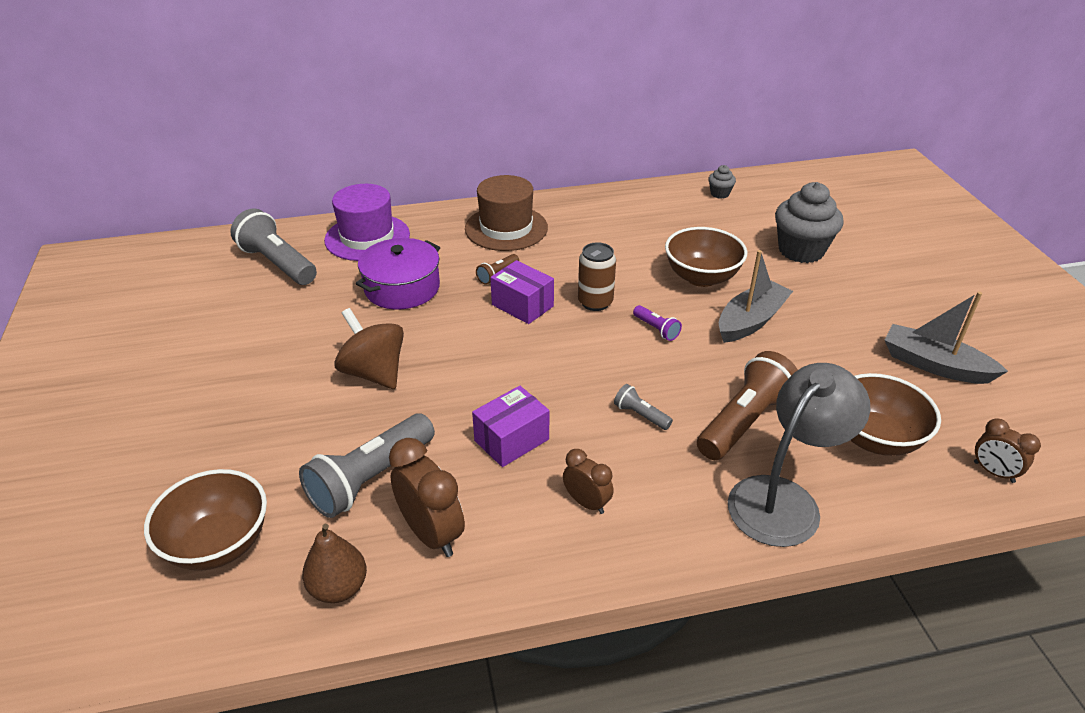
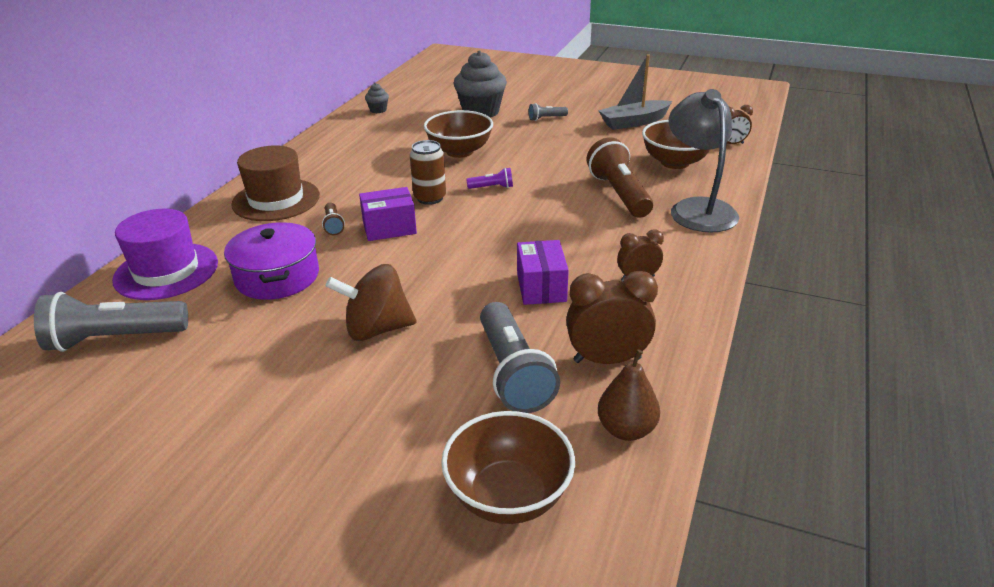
camera: 55 degrees left, 5 degrees down
grey flashlight [614,384,673,430] -> grey flashlight moved to [529,103,568,121]
grey boat [719,250,793,343] -> none

